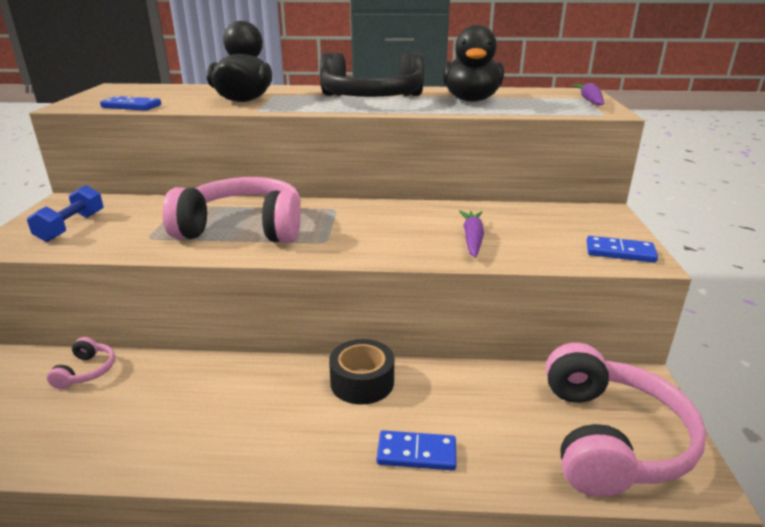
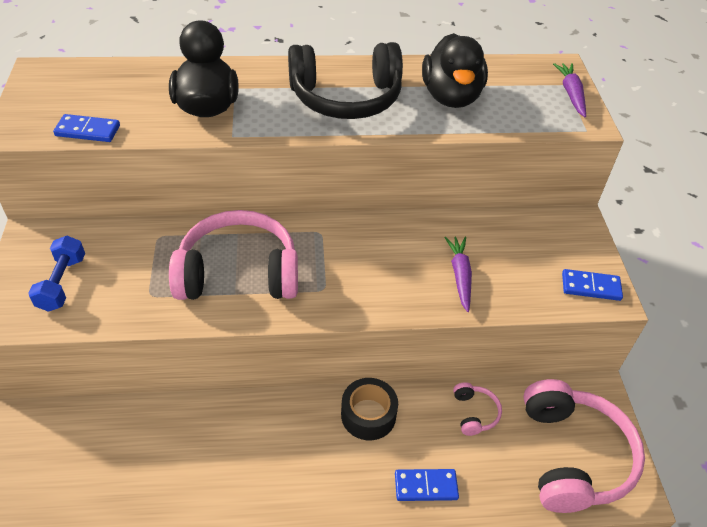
camera: 10 degrees left, 20 degrees up
pink headphones [47,337,115,389] -> pink headphones moved to [453,382,502,436]

